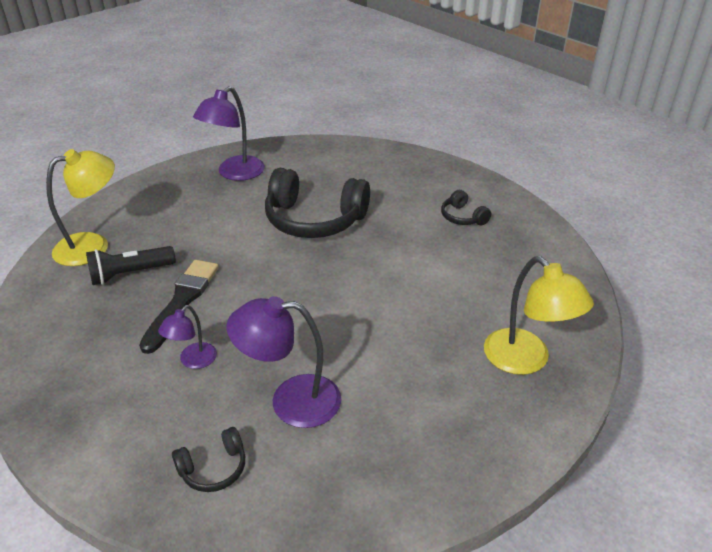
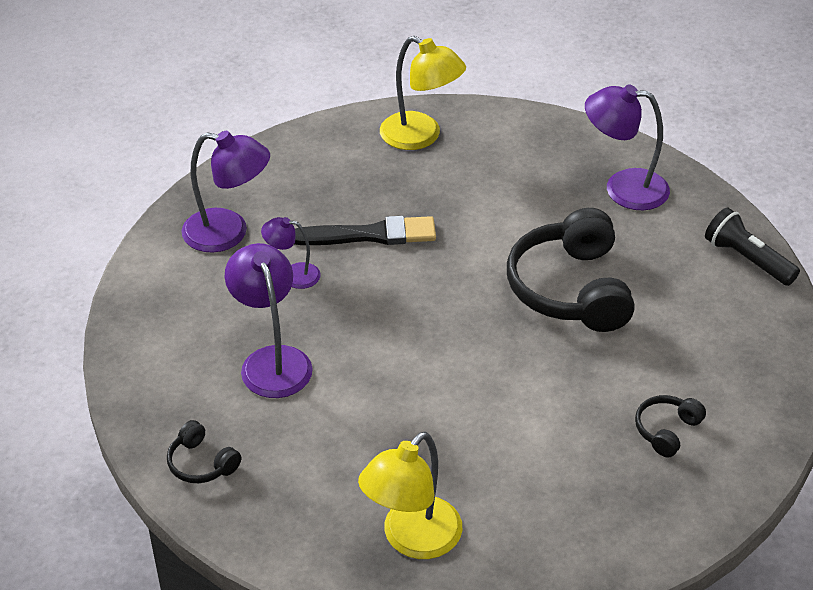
camera: 70 degrees right, 5 degrees up
black flashlight [86,246,176,285] -> black flashlight moved to [705,208,800,286]
black headphones [172,427,245,492] -> black headphones moved to [167,420,241,483]
none -> purple lamp [182,131,270,252]

